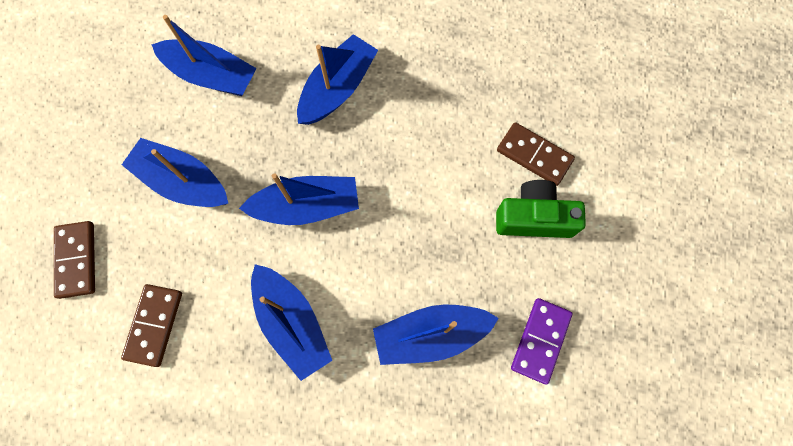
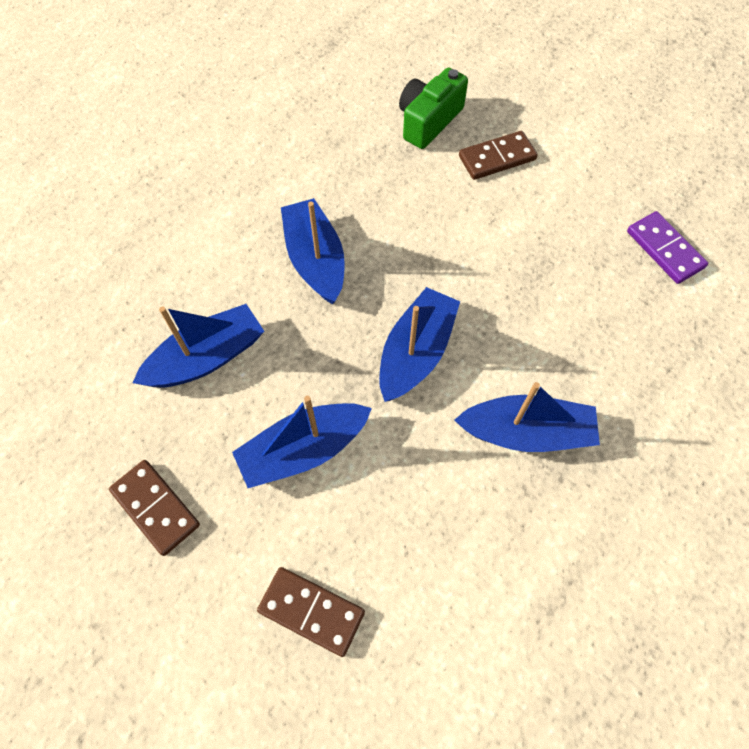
camera: 55 degrees left, 10 degrees down
brown domino [121,284,182,367] -> brown domino moved to [109,460,200,556]
blue boat [373,304,499,365] -> none
green camera [496,180,586,238] -> green camera moved to [399,68,468,149]

